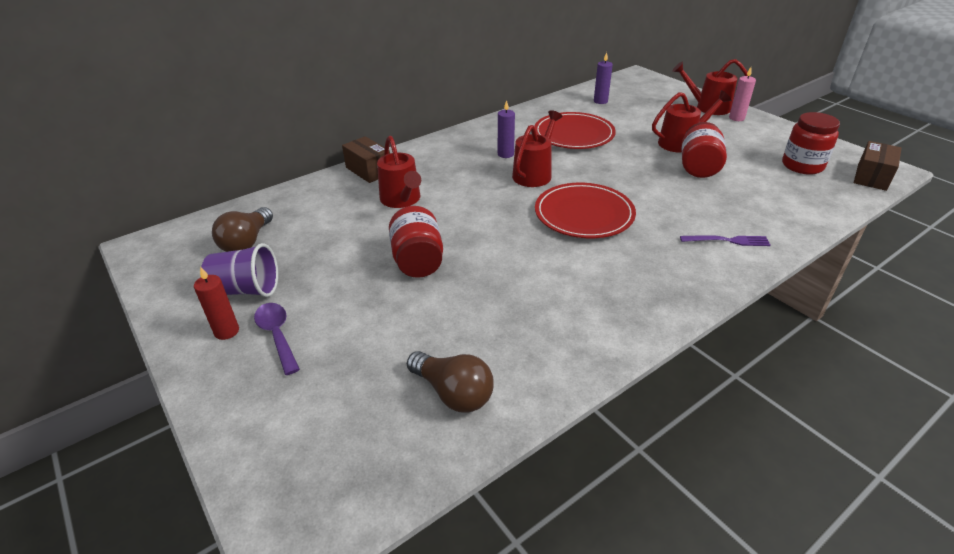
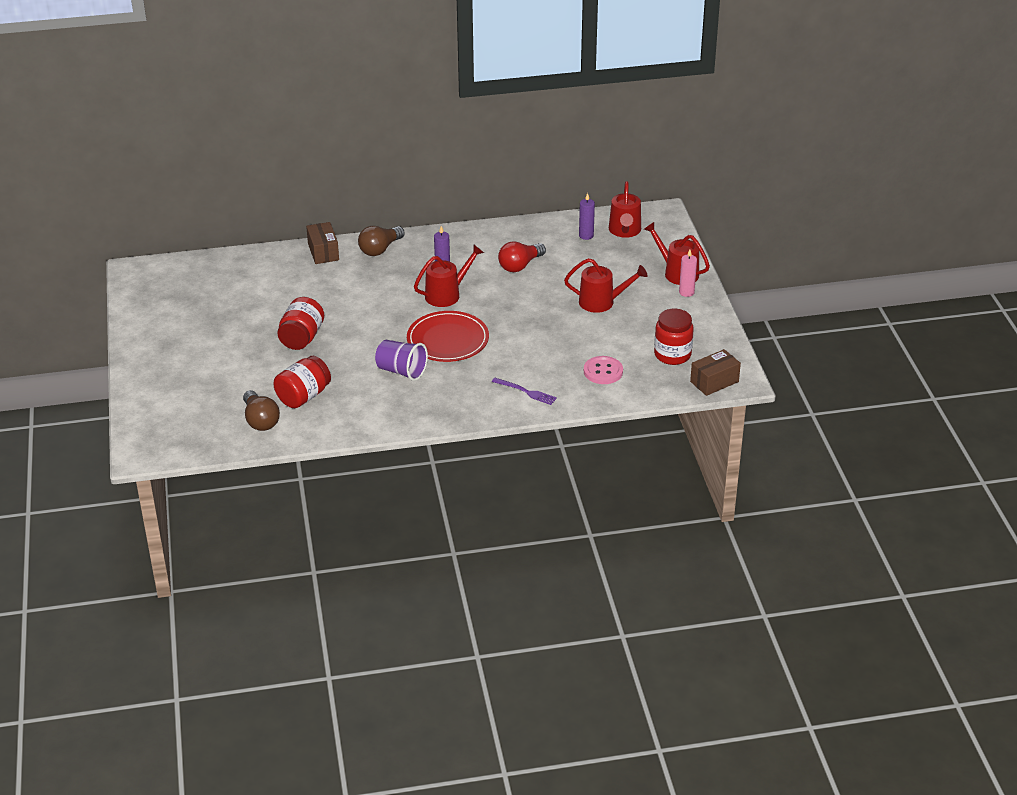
camera: 25 degrees right, 0 degrees up
red candle [194,266,239,340] -> none
purple cup [201,243,278,297] -> purple cup moved to [375,340,428,381]
brown light bulb [212,207,273,252] -> brown light bulb moved to [358,226,405,256]
purple spoon [254,303,300,375] -> none
red watering can [377,136,421,208] -> red watering can moved to [609,181,641,238]
red plate [534,112,616,149] -> red light bulb [498,241,546,272]
red jar [682,122,727,178] -> red jar moved to [274,356,331,408]
none -> pink button [584,356,623,384]

